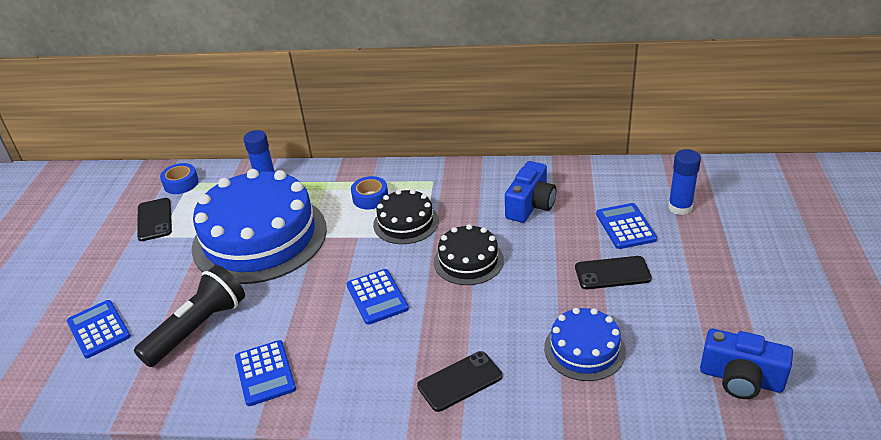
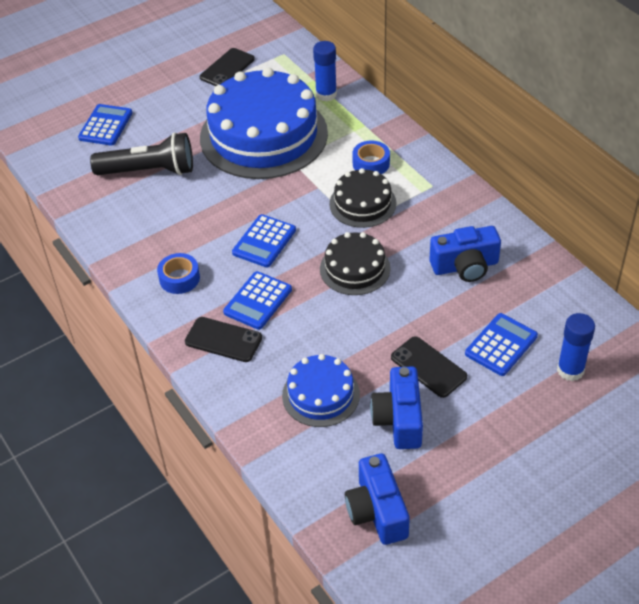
camera: 50 degrees right, 10 degrees up
blue tape [160,163,199,194] -> blue tape moved to [157,253,200,294]
blue calculator [235,340,296,406] -> blue calculator moved to [223,271,292,330]
none -> blue camera [370,366,423,449]

